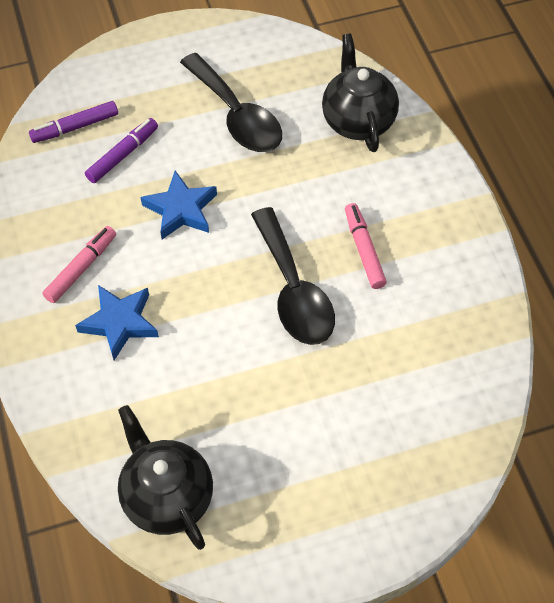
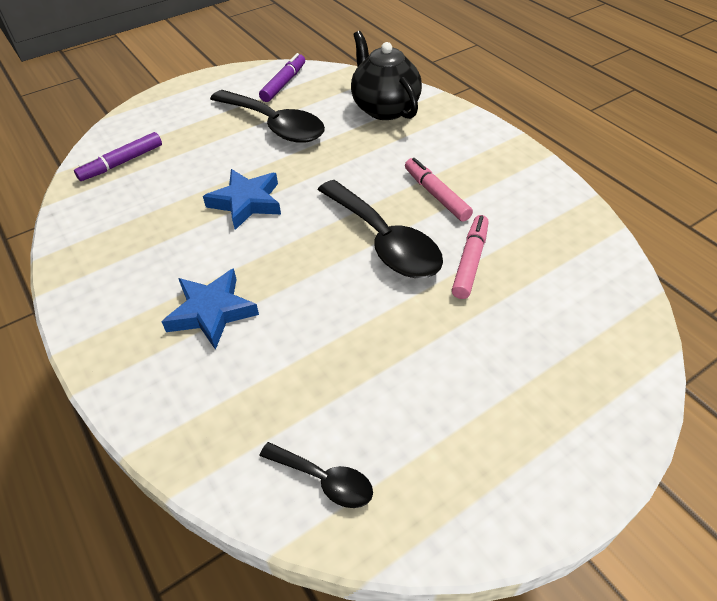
camera: 15 degrees left, 10 degrees down
pink marker [42,226,116,303] -> pink marker moved to [452,215,489,299]
purple marker [85,118,158,183] -> purple marker moved to [259,53,305,102]
black teapot [118,405,213,550] -> black spoon [259,442,373,508]

